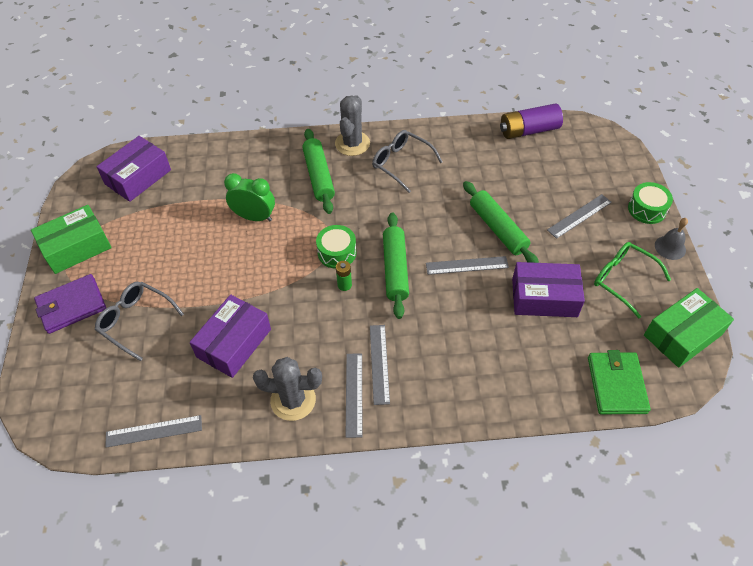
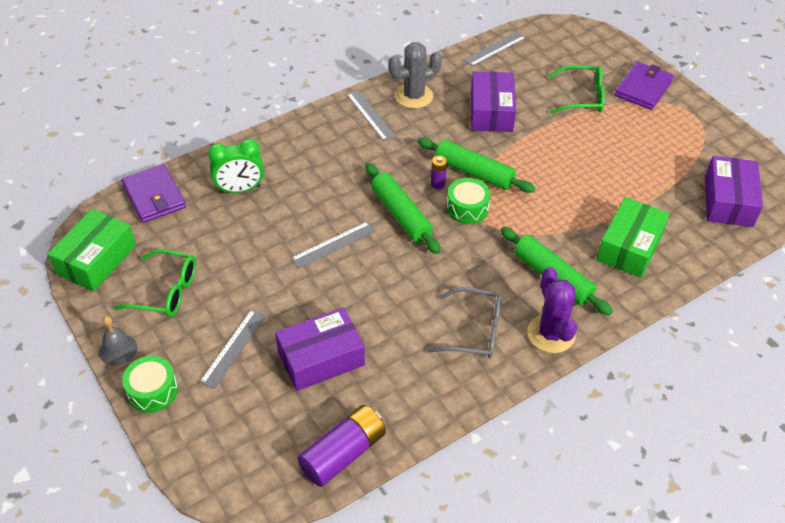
camera: 150 degrees right, 5 degrees down
green box [31,205,112,274] -> green box moved to [596,197,670,278]
grey glasses [95,282,184,361] -> green glasses [548,65,605,114]
green clock [224,173,275,221] -> green clock moved to [208,139,264,193]
grey cactus [335,95,370,156] -> purple cactus [528,267,577,353]
green battery [336,261,352,291] -> purple battery [431,156,447,189]
grey ruler [370,325,390,405] -> none
green rolling pin [463,181,539,263] -> green rolling pin moved to [417,138,535,193]
purple box [512,262,585,317] -> purple box moved to [275,308,365,391]
green wallet [588,350,651,414] -> purple wallet [122,164,186,223]

